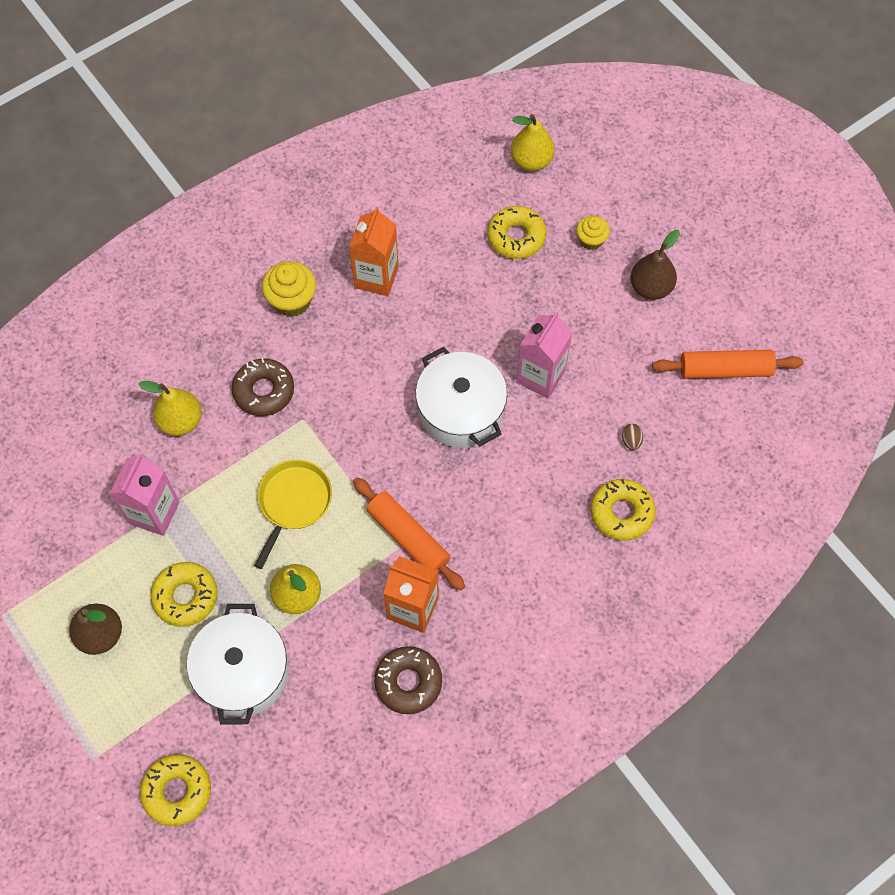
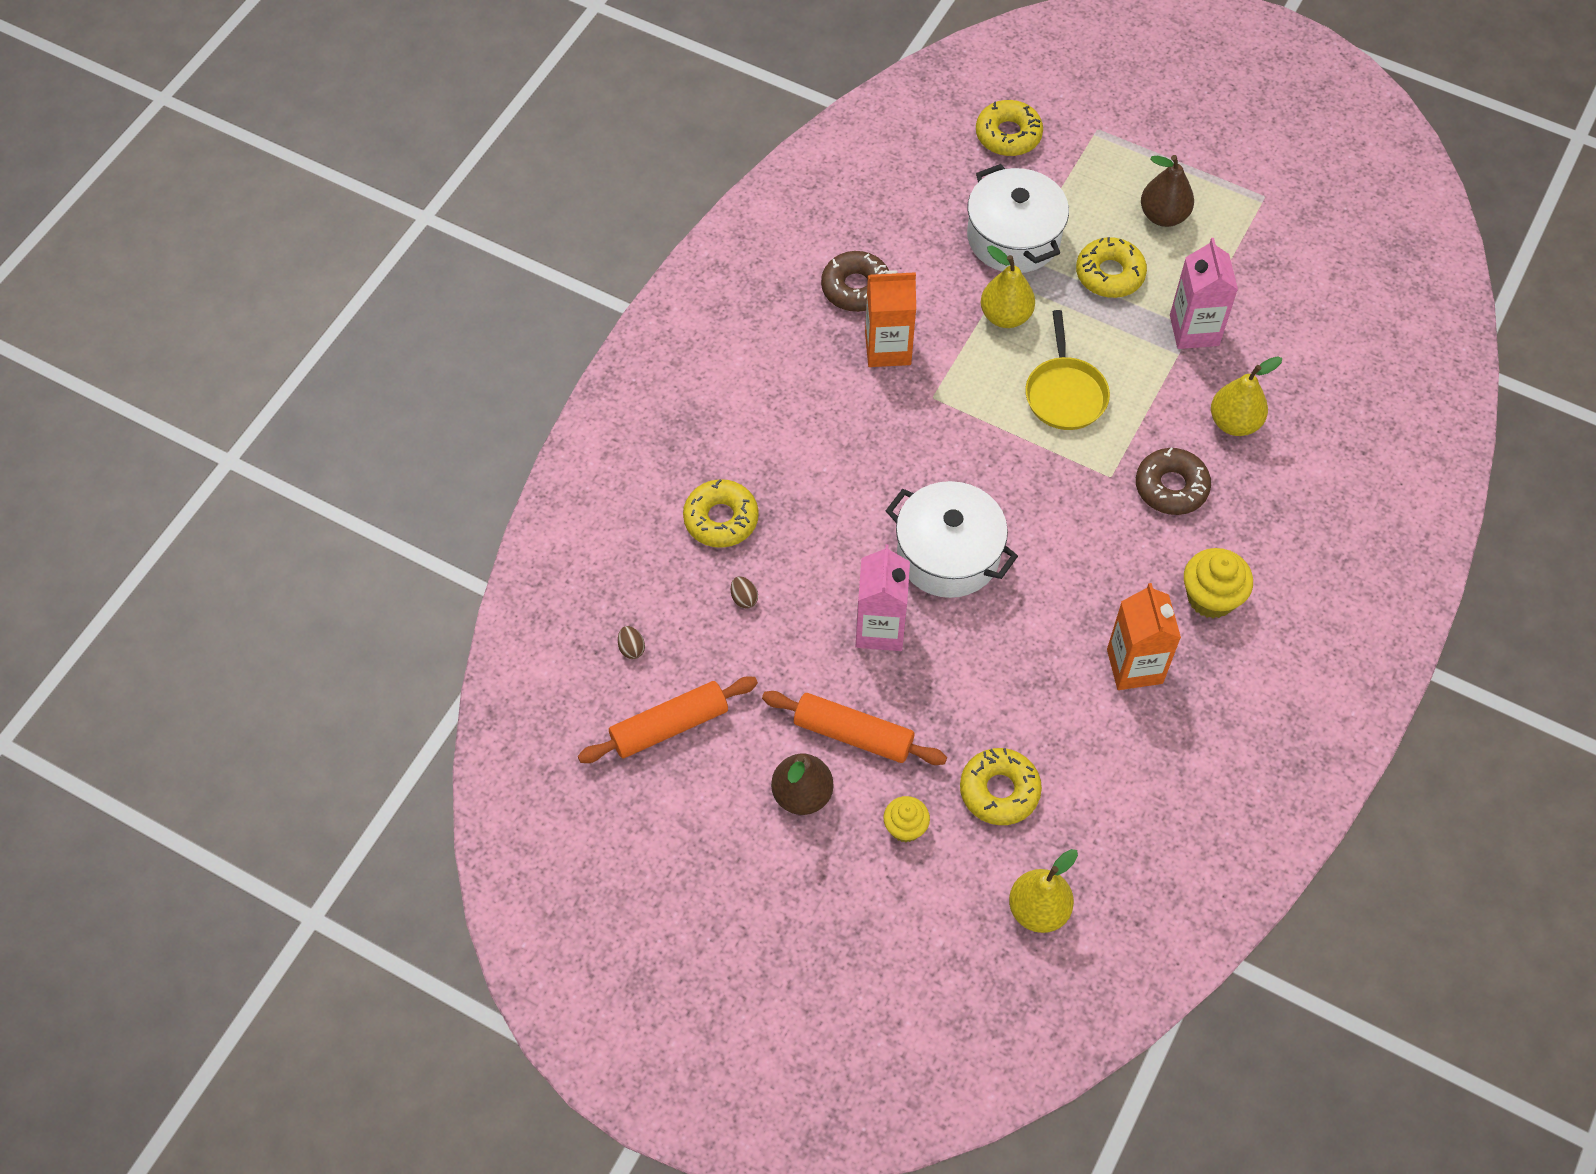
camera: 155 degrees right, 5 degrees down
orange rolling pin [353,477,465,590] -> orange rolling pin moved to [762,691,947,765]
none -> brown egg [618,626,645,659]

